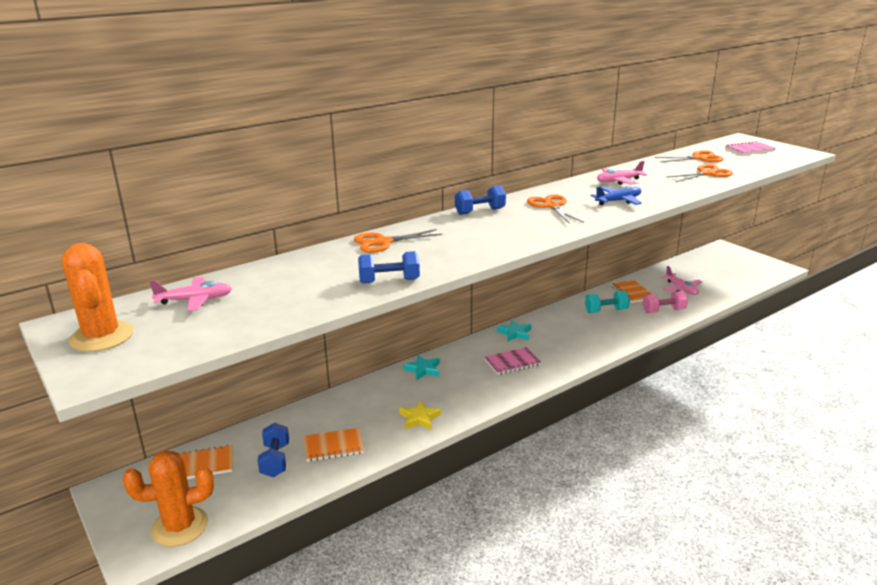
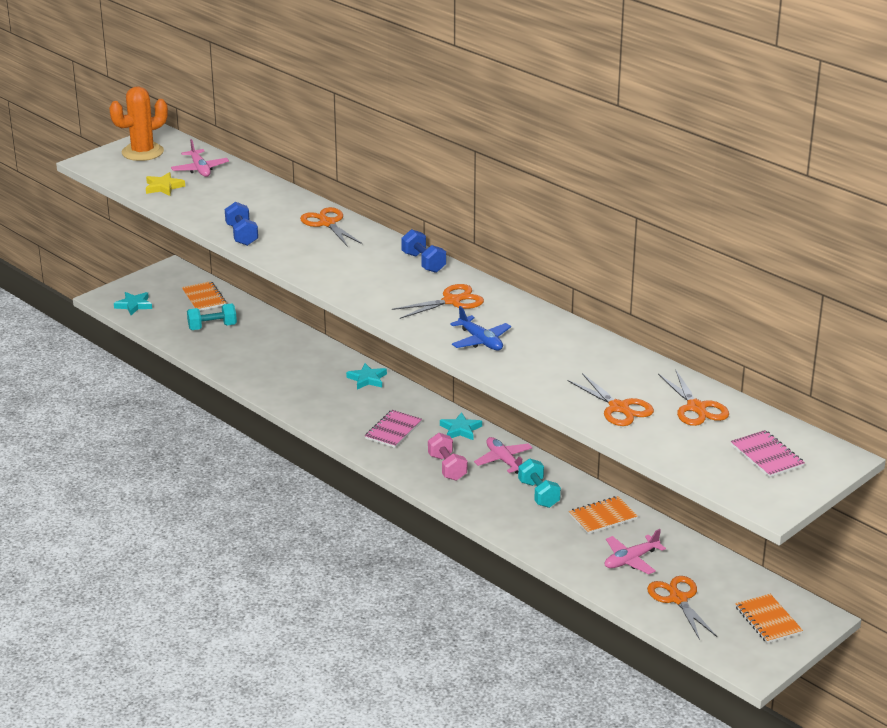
camera: 80 degrees right, 5 degrees up
orange cactus [123,450,214,547] -> turquoise star [114,292,152,315]
blue dumbbell [258,423,289,477] -> turquoise dumbbell [187,303,237,330]
orange notebook [304,428,364,462] -> orange notebook moved to [735,594,803,643]
yellow star [399,400,441,430] -> yellow star moved to [146,172,185,196]
pink notebook [484,347,541,375] -> pink notebook turned 60 degrees clockwise [365,410,422,448]
pink plane [597,161,647,185] -> pink plane moved to [474,437,533,474]
pink dumbbell [642,291,688,313] -> pink dumbbell moved to [428,433,467,481]
none -> orange scissors [647,576,717,640]

